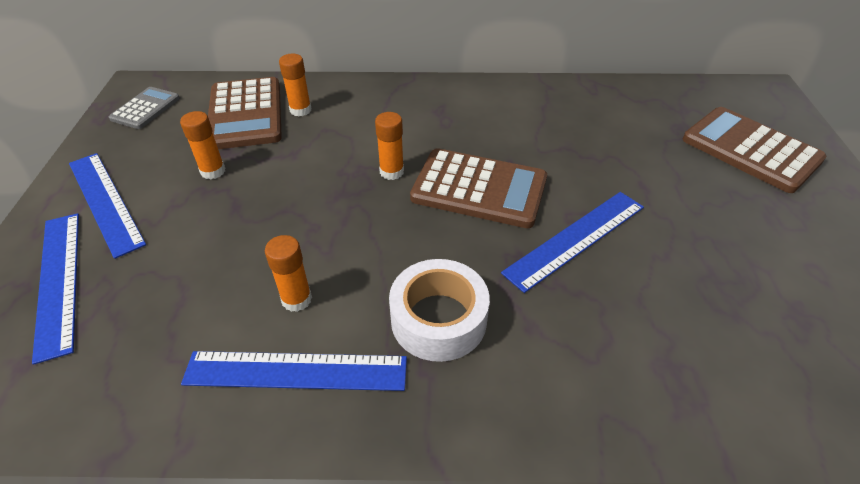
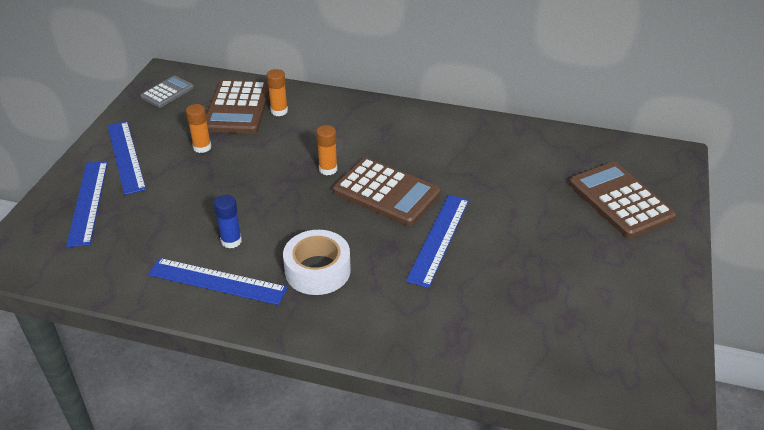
camera: 15 degrees right, 5 degrees down
orange glue stick [265,235,312,312] -> blue glue stick [214,195,242,248]
blue ruler [501,192,644,293] -> blue ruler turned 45 degrees counterclockwise [406,195,469,288]

